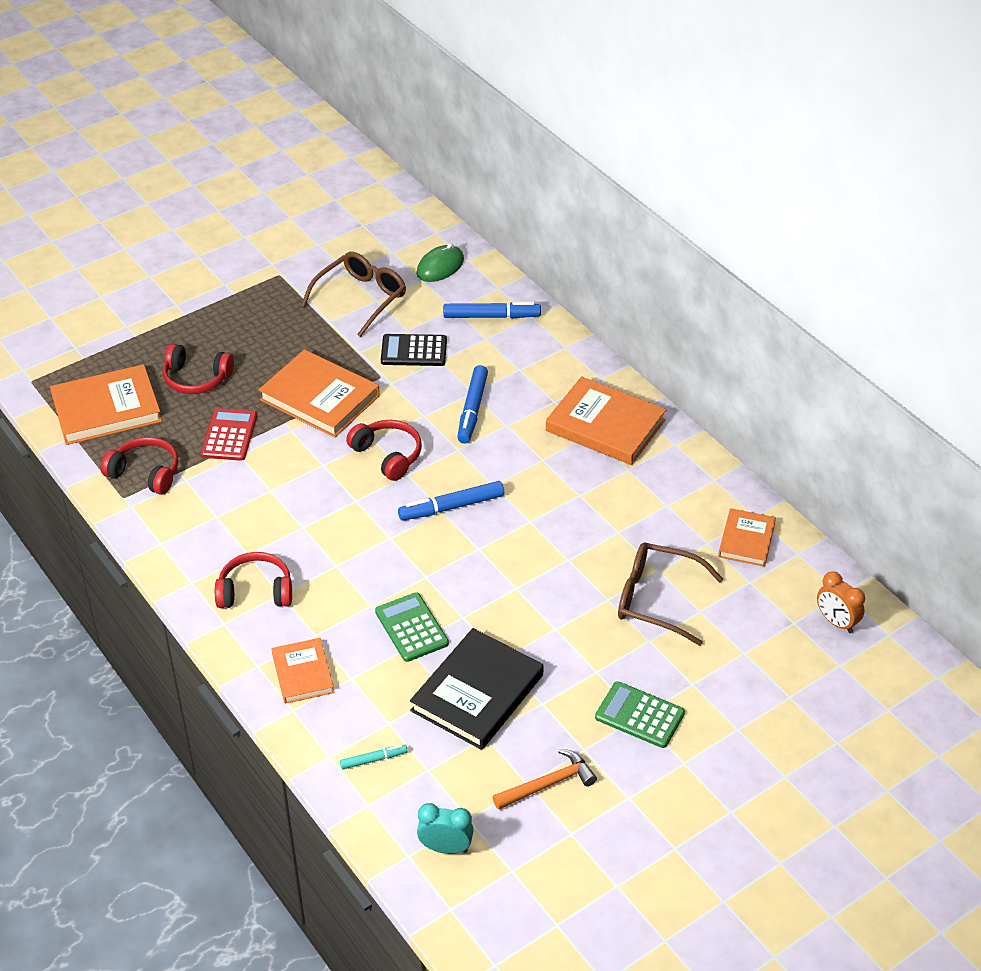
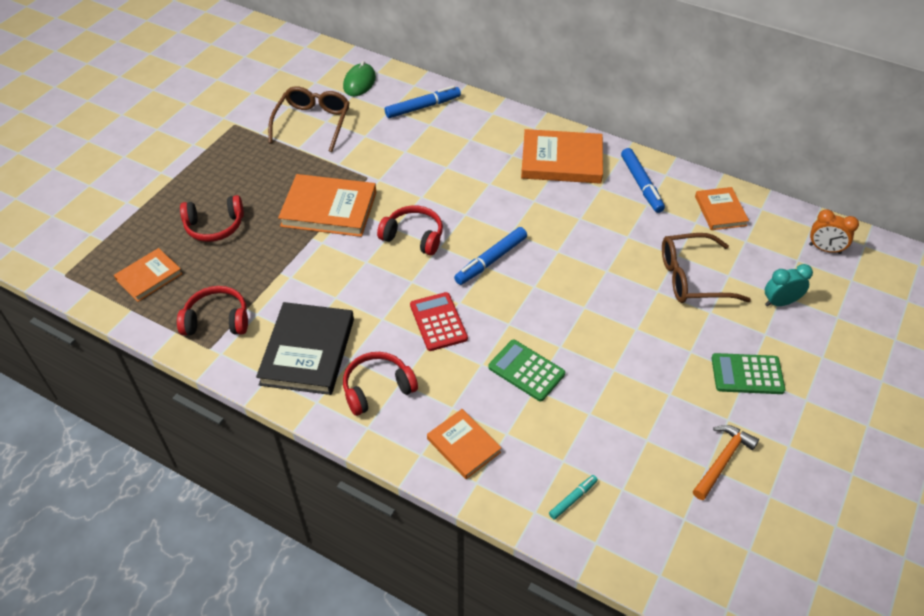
camera: 25 degrees left, 5 degrees up
orange book [50,364,162,445] -> orange book [114,248,183,302], size x0.59
red calculator [201,408,257,461] -> red calculator moved to [410,292,468,351]
black calculator [381,334,447,366] -> none
black book [410,628,544,750] -> black book moved to [256,302,354,395]
turquoise clock [417,803,474,854] -> turquoise clock moved to [765,264,813,307]
blue marker [457,365,488,443] -> blue marker moved to [621,148,665,213]

